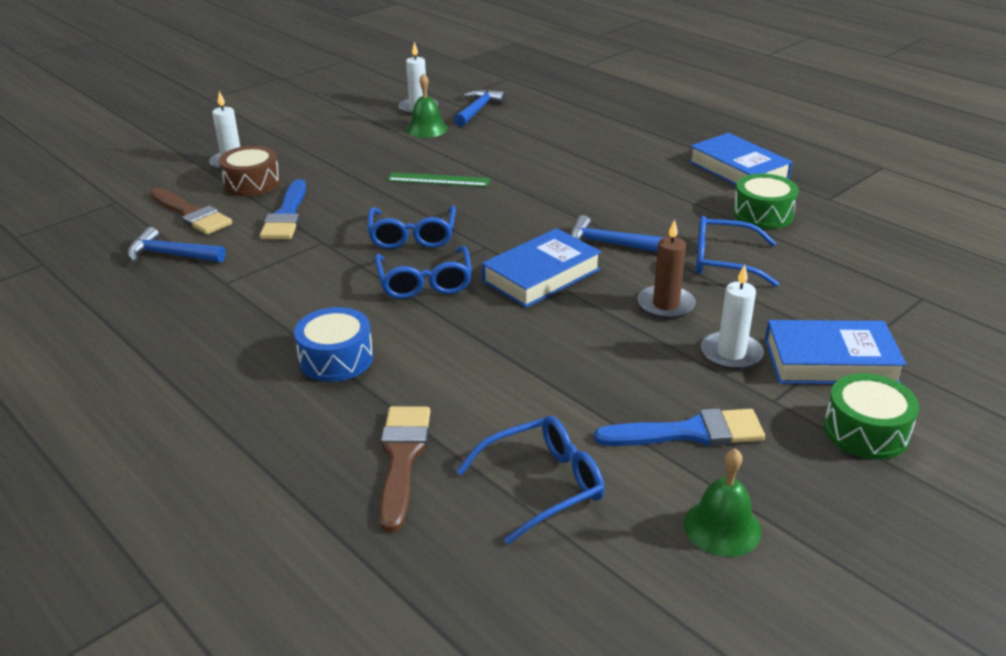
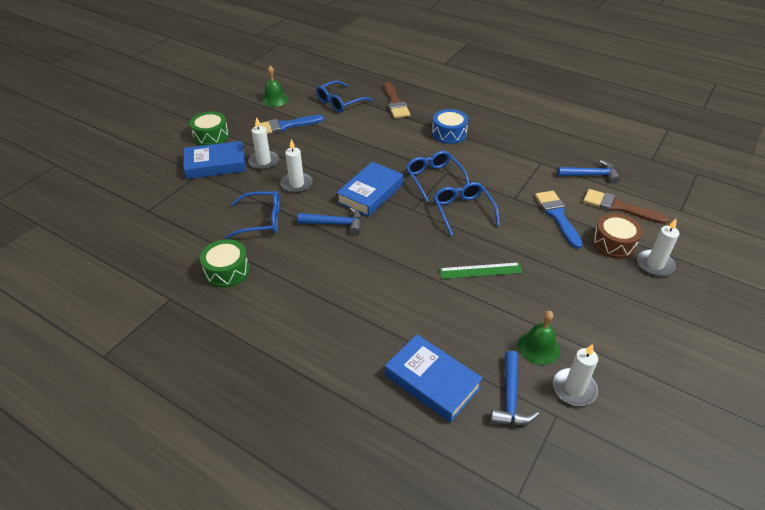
camera: 165 degrees right, 10 degrees up
brown candle [638,219,696,319] -> white candle [281,139,313,193]
blue book [689,133,792,185] -> blue book moved to [385,334,483,423]

